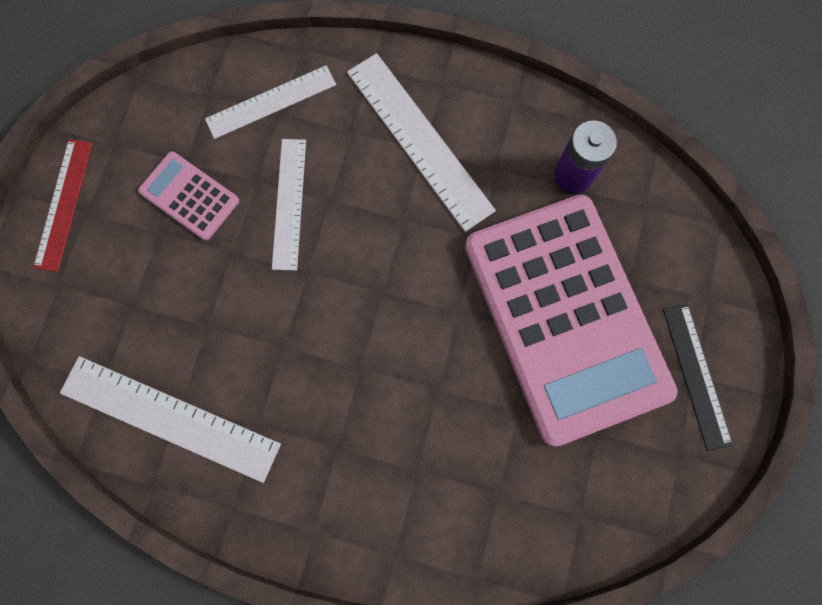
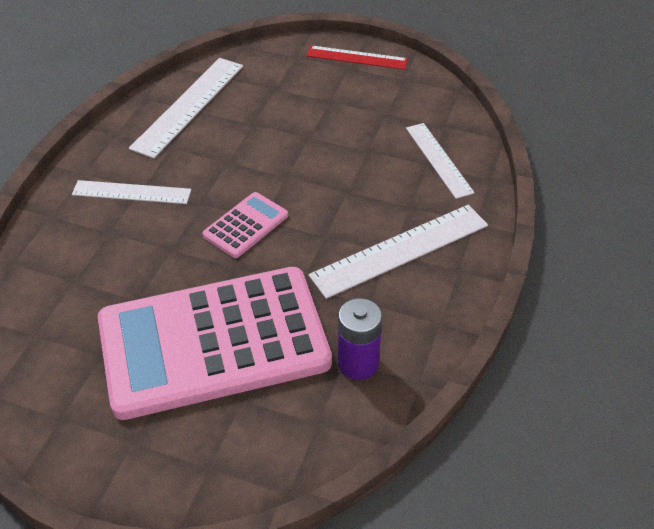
camera: 95 degrees right, 30 degrees down
pink calculator [138,151,239,240] -> pink calculator moved to [202,192,288,258]
white ruler [272,139,306,271] -> white ruler moved to [72,180,191,204]
black ruler [663,303,733,451] -> none

